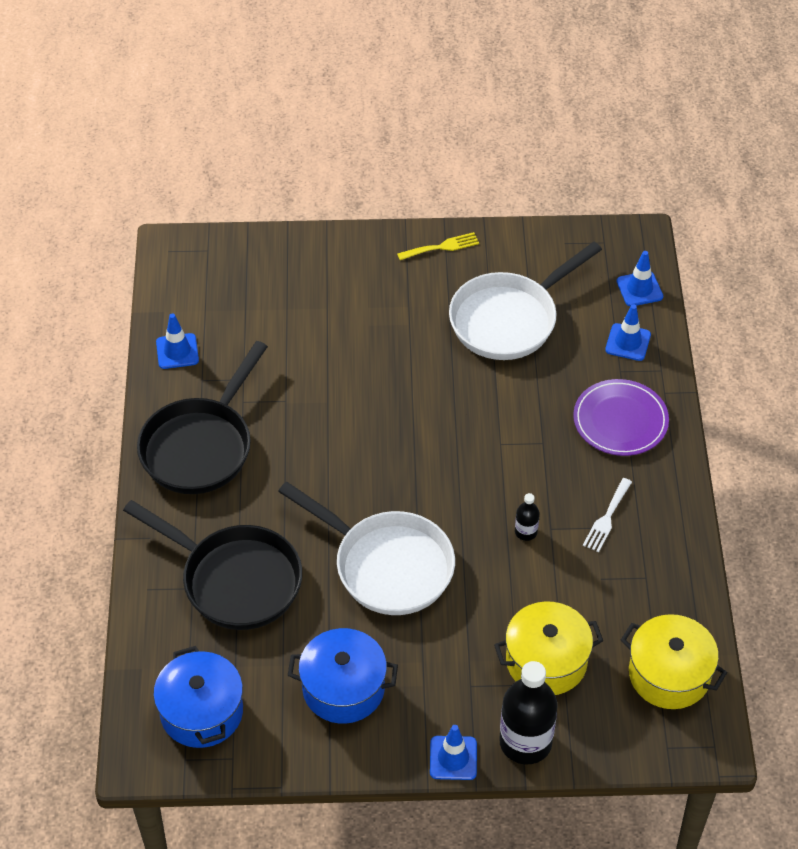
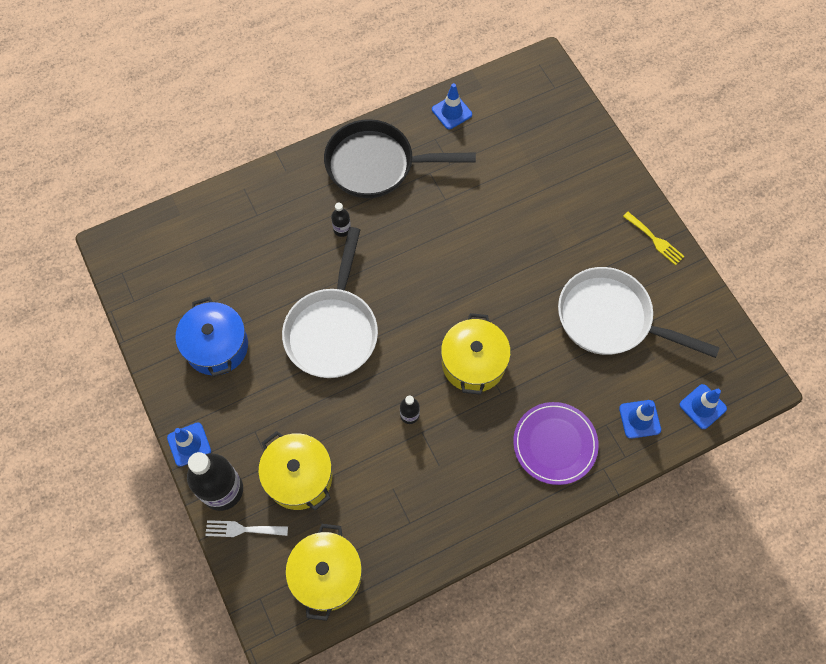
camera: 65 degrees right, 15 degrees up
black pan [123,500,302,630] -> none
blue pot [153,646,243,748] -> none
white fork [583,478,632,552] -> white fork moved to [205,520,288,537]
none -> black bottle [331,203,351,237]
none -> yellow pot [441,313,511,395]

